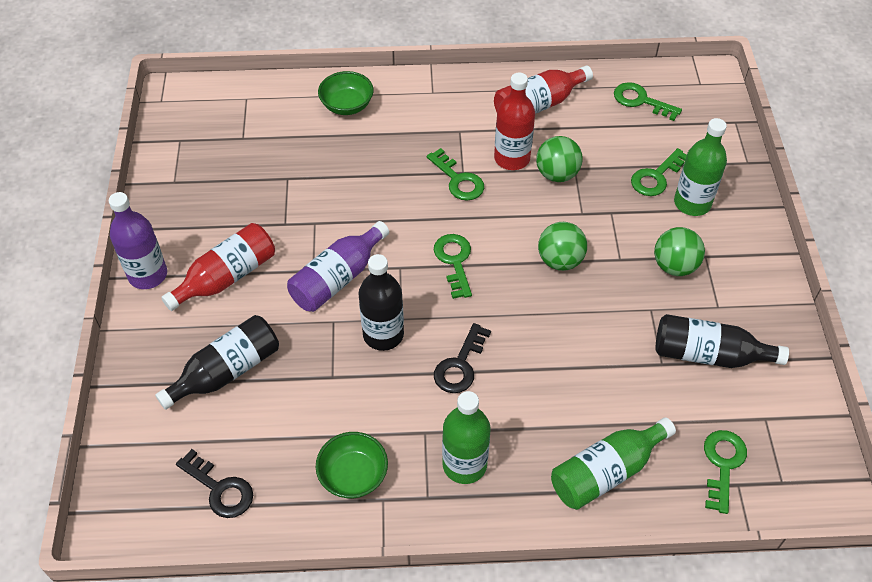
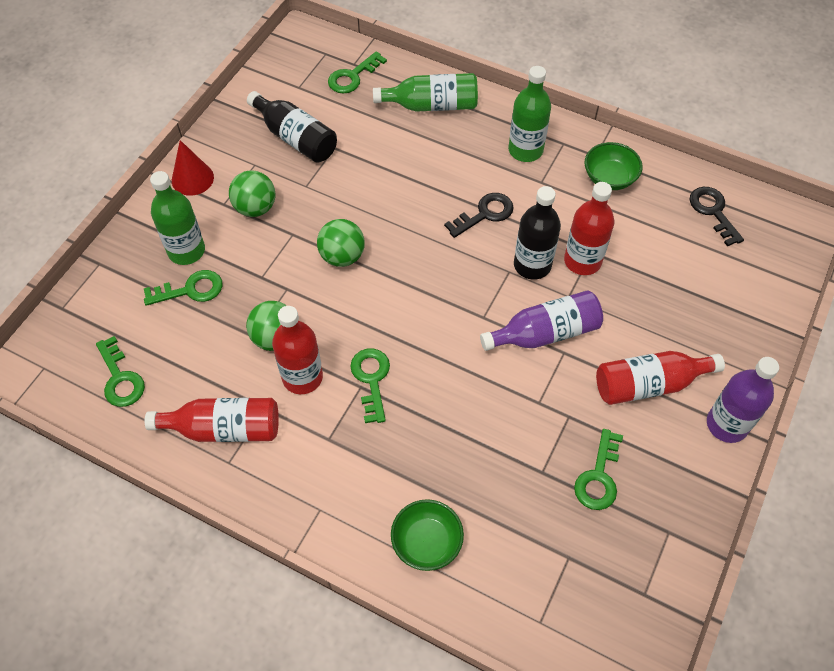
camera: 150 degrees left, 5 degrees up
black bottle [155,315,279,410] -> none
green key [434,234,472,299] -> green key moved to [574,429,623,510]
none -> red cone [172,140,214,196]
none -> red bottle [564,182,614,275]

